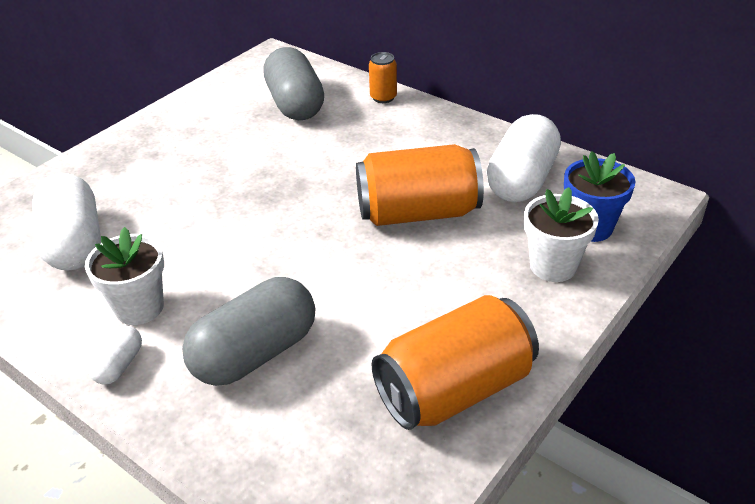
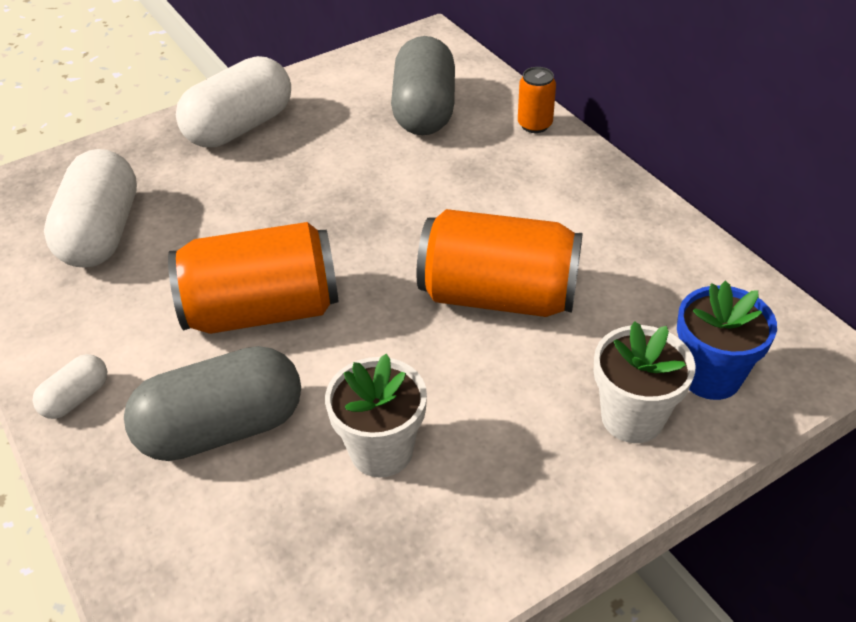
camera: 20 degrees right, 5 degrees up
white flower pot [85,227,164,325] -> white flower pot moved to [325,354,427,477]
orange can [372,295,539,430] -> orange can moved to [168,222,338,334]
white capsule [487,114,561,202] -> white capsule moved to [176,56,291,147]

